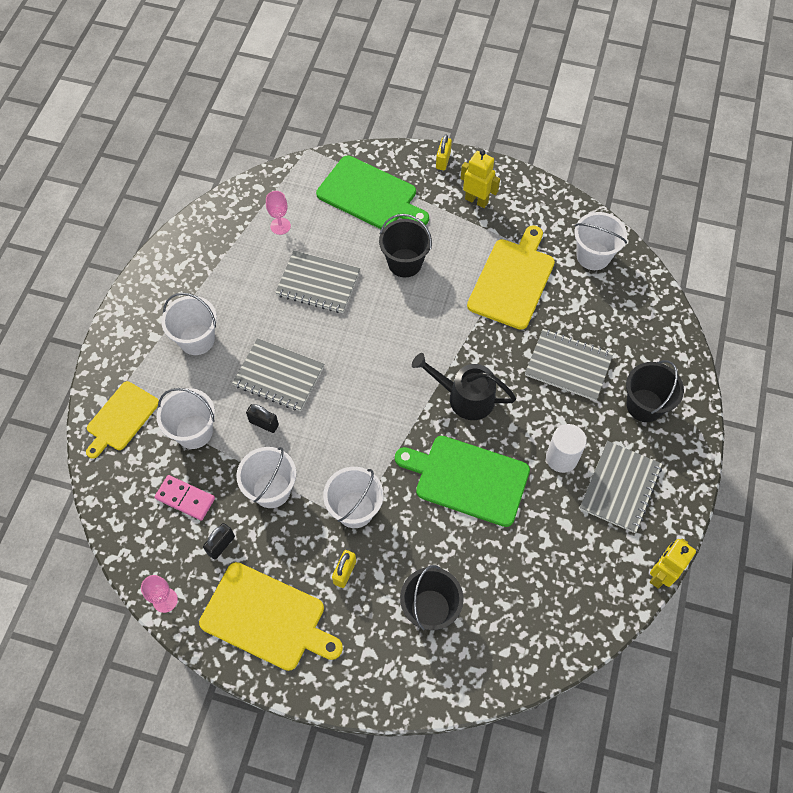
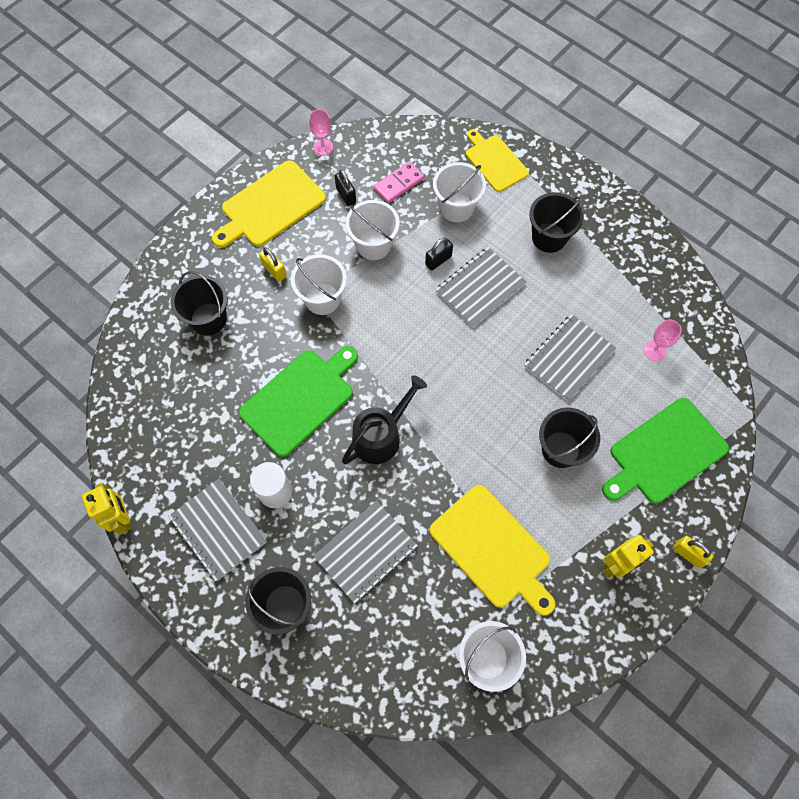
camera: 115 degrees right, 5 degrees up
white bucket [161,293,217,355] -> black bucket [529,192,584,253]

